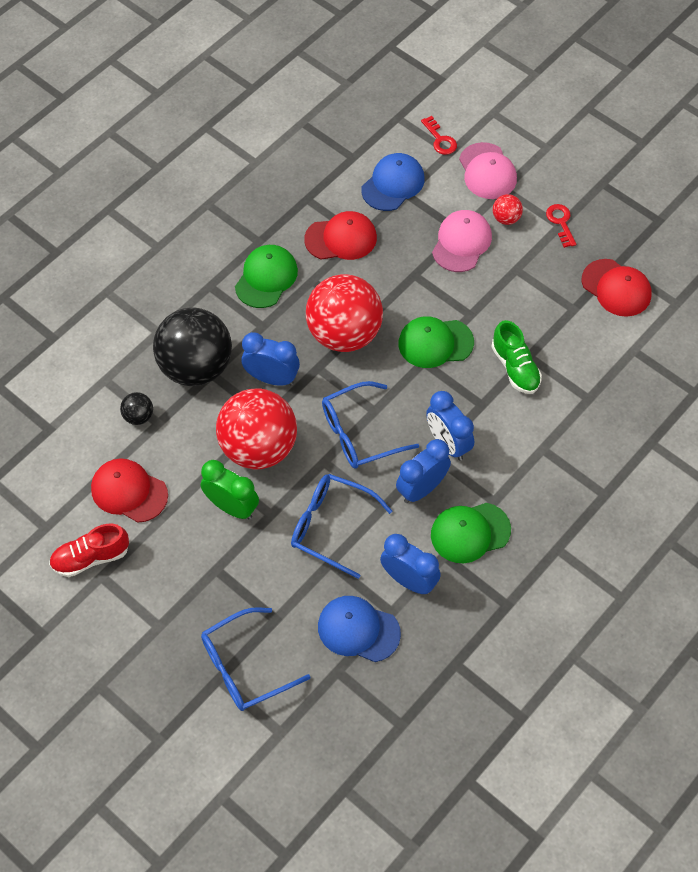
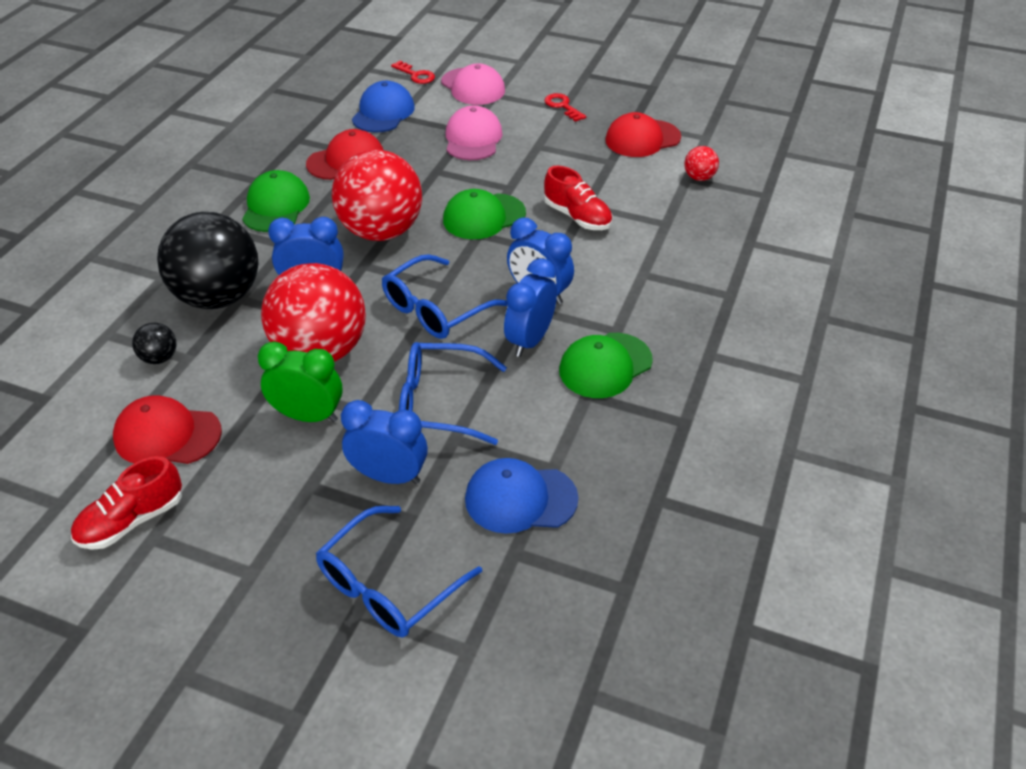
camera: 20 degrees left, 15 degrees down
blue clock [380,534,441,594] -> blue clock moved to [341,400,428,484]
green shoe [491,320,542,394] -> red shoe [544,166,612,230]
red ball [493,194,523,225] -> red ball moved to [684,146,719,181]
red cap [582,259,652,317] -> red cap turned 135 degrees clockwise [606,112,681,157]

